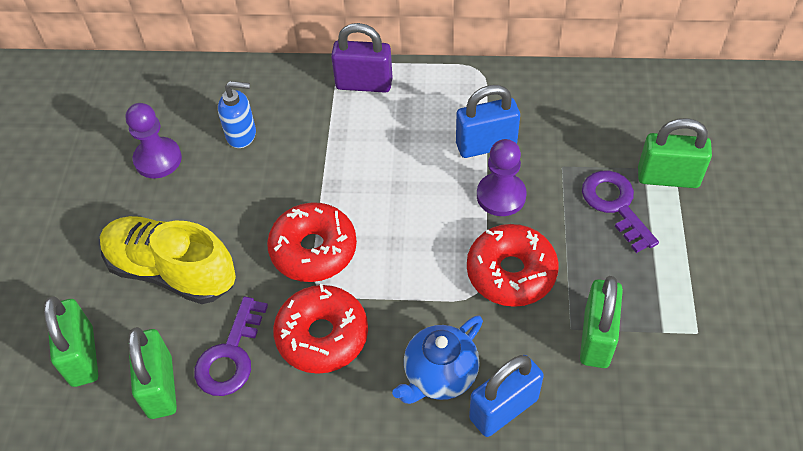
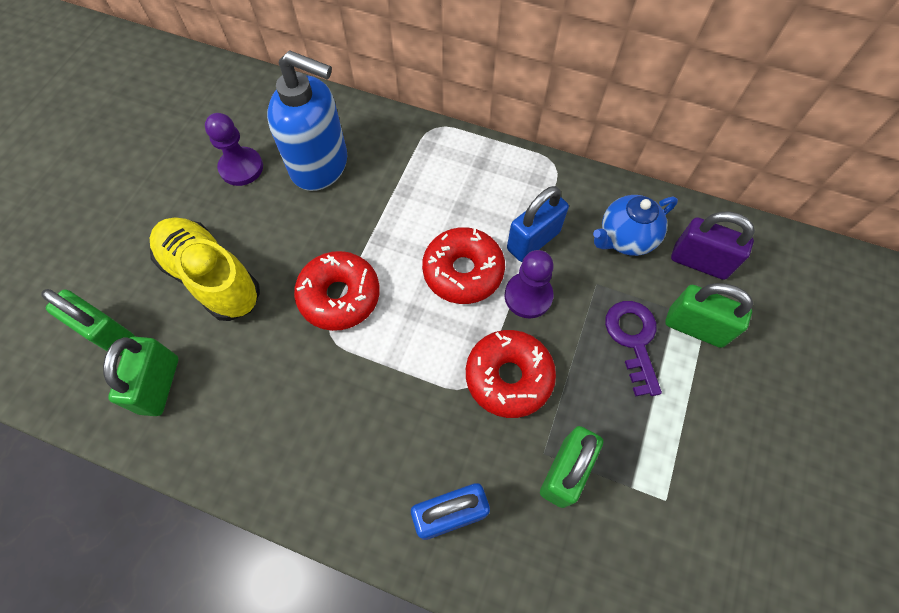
camera: 15 degrees right, 10 degrees up
green padlock [44,296,98,387] -> green padlock turned 60 degrees counterclockwise [41,289,135,356]
purple key [194,297,268,396] -> none
blue soap dispenser [218,81,256,148] -> blue soap dispenser [267,50,347,191], size x1.97
red donut [273,284,368,374] -> red donut moved to [422,227,505,304]
purple padlock [331,23,392,93] -> purple padlock moved to [671,212,755,280]
blue teapot [392,316,483,404] -> blue teapot moved to [593,195,678,256]
blue padlock [456,85,520,158] -> blue padlock turned 45 degrees counterclockwise [507,186,569,262]

